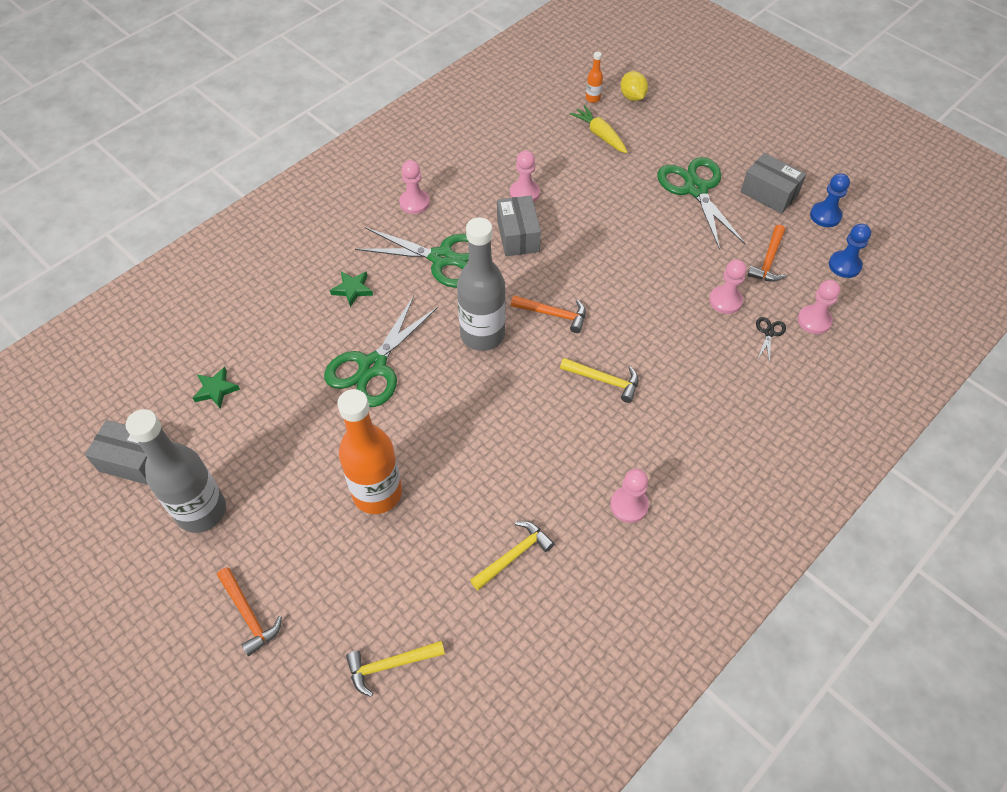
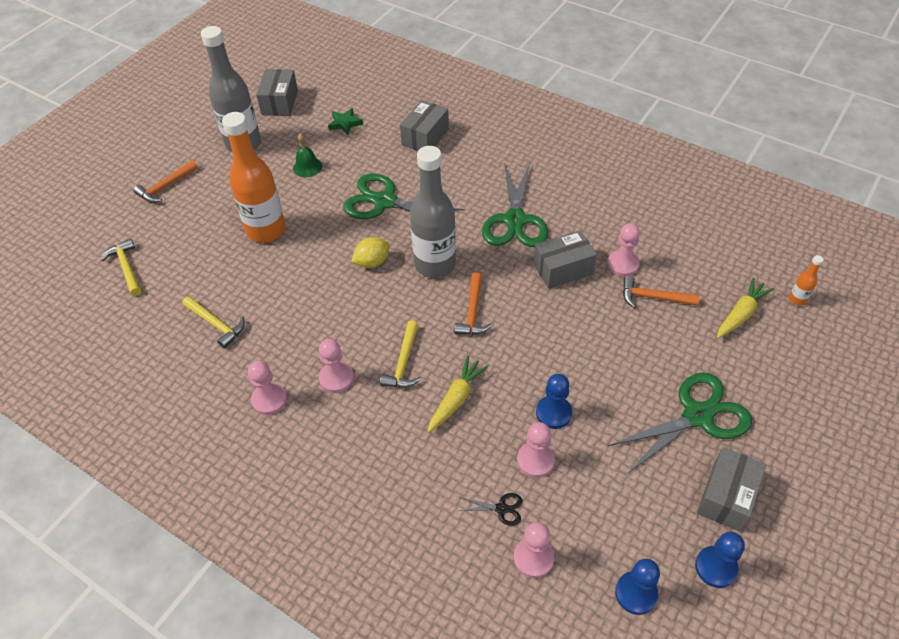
camera: 80 degrees right, 5 degrees down
green star [330,271,373,307] -> none
pink pawn [399,160,430,214] -> pink pawn moved to [319,339,354,393]
yellow lemon [620,71,648,101] -> yellow lemon moved to [351,237,390,268]
orange hammer [747,225,786,282] -> orange hammer moved to [623,276,699,308]
none -> green bell [293,133,322,177]
none -> grey box [400,100,449,151]
none -> yellow carrot [427,356,489,433]
none -> blue pawn [536,374,572,429]

